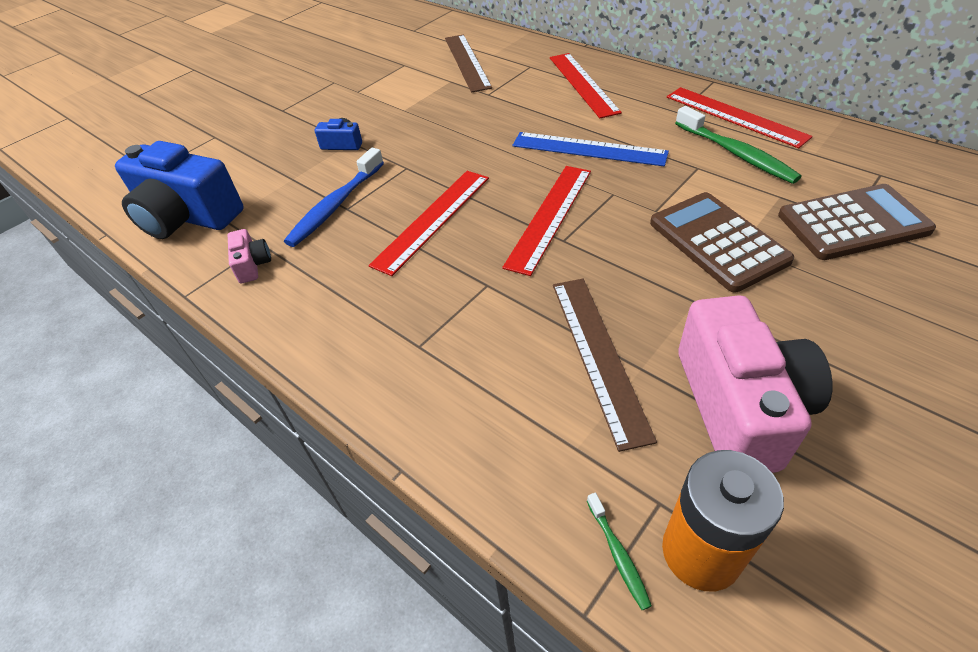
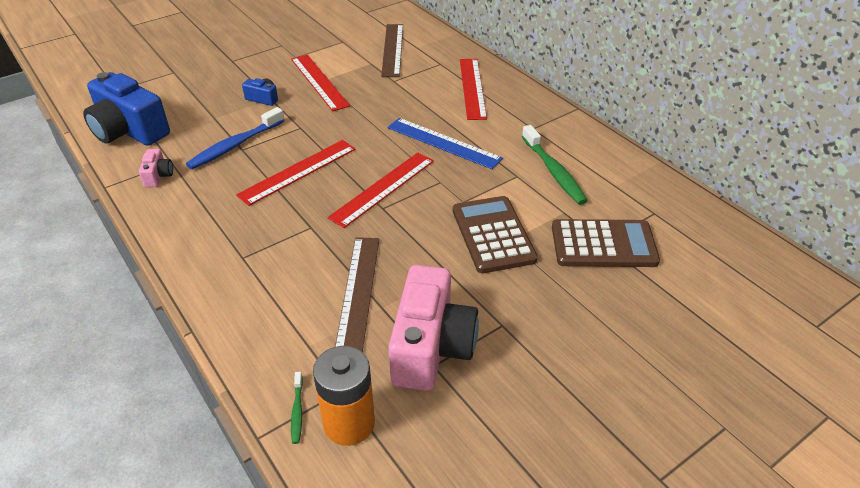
camera: 10 degrees right, 5 degrees down
red ruler [667,87,813,148] -> red ruler moved to [291,55,350,111]

